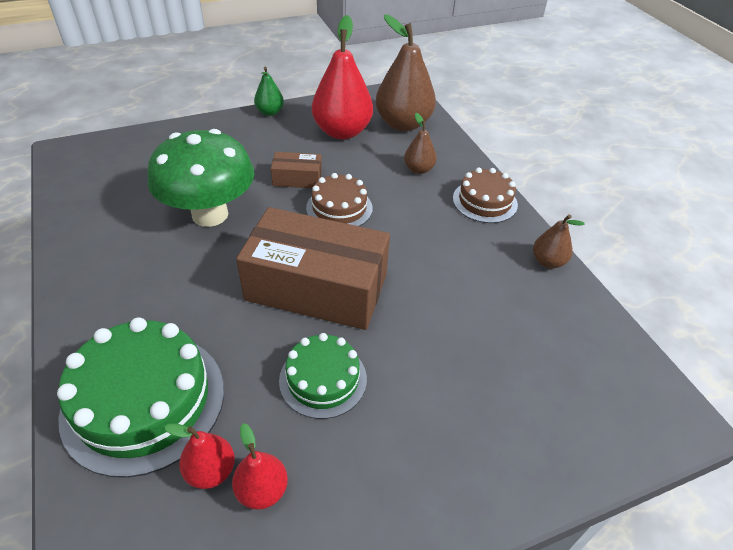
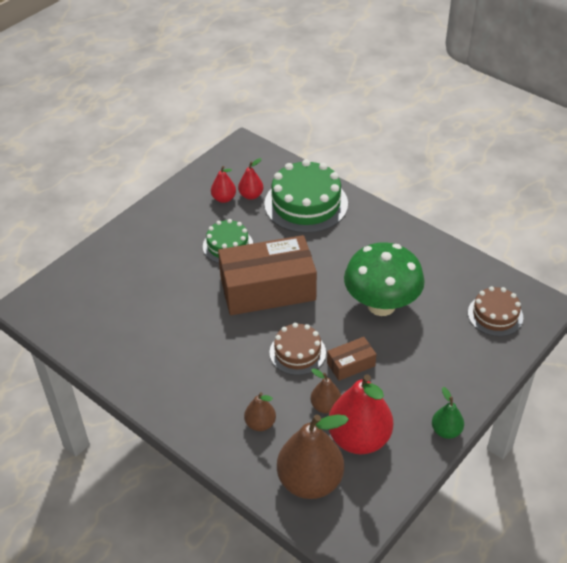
camera: 155 degrees right, 0 degrees up
brown cake [453,168,518,223] -> brown cake moved to [468,286,523,336]
brown pear [533,214,585,269] -> brown pear moved to [311,368,342,414]

